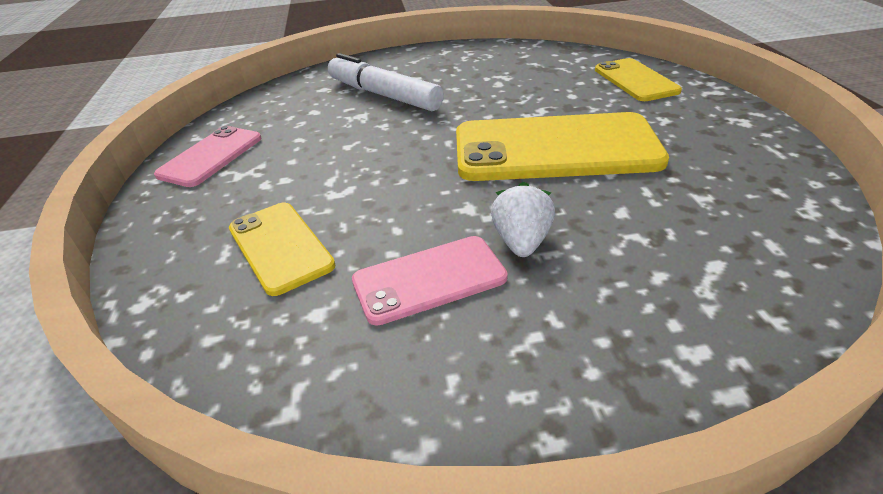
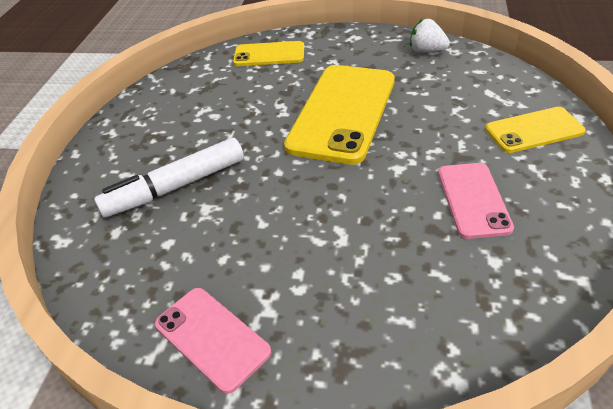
camera: 70 degrees left, 5 degrees up
yellow phone [229,202,335,296] -> yellow phone moved to [485,107,586,153]
white strawberry [491,182,555,257] -> white strawberry moved to [410,19,450,53]

